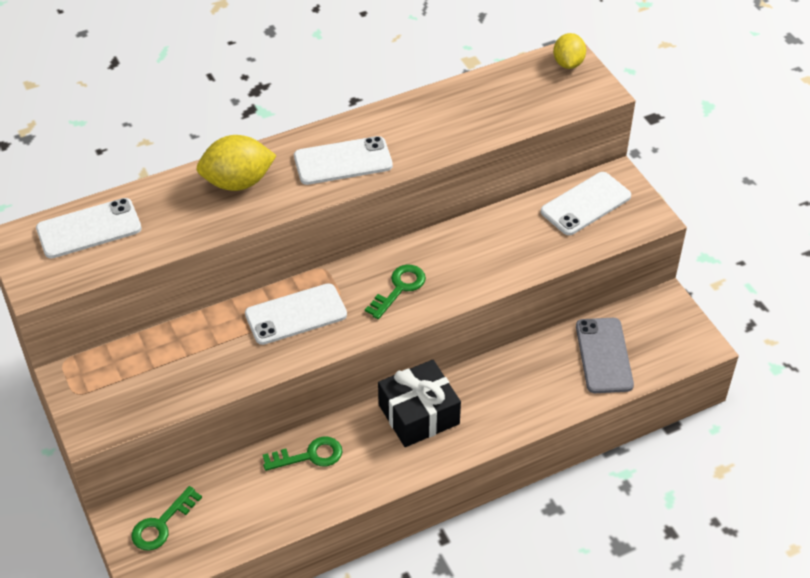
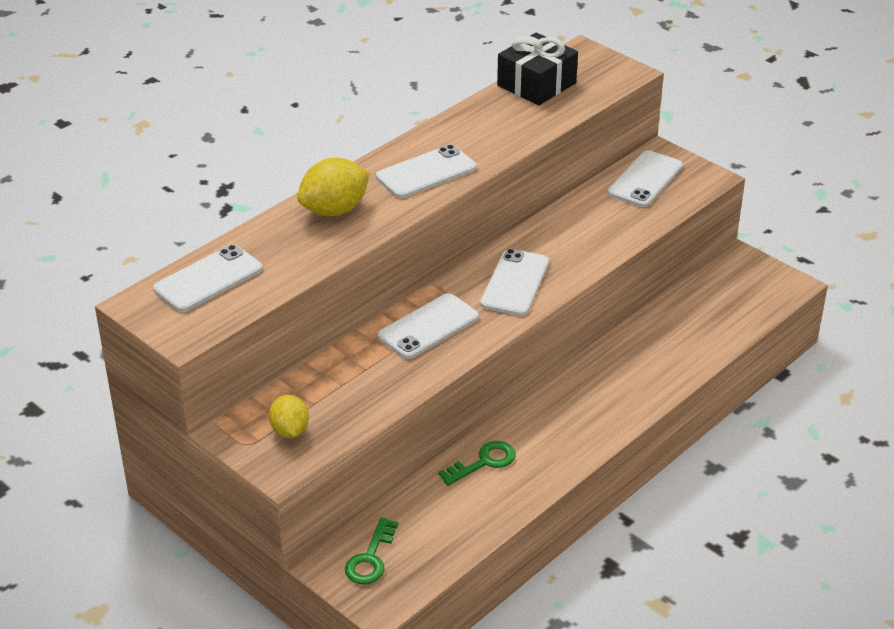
camera: 20 degrees left, 10 degrees down
green key [365,265,426,319] -> white phone [480,249,549,316]
black gift [378,360,461,447] -> black gift moved to [497,33,578,105]
yellow lemon [553,33,586,69] -> yellow lemon moved to [269,395,309,438]
grey phone [576,318,634,393] -> none

